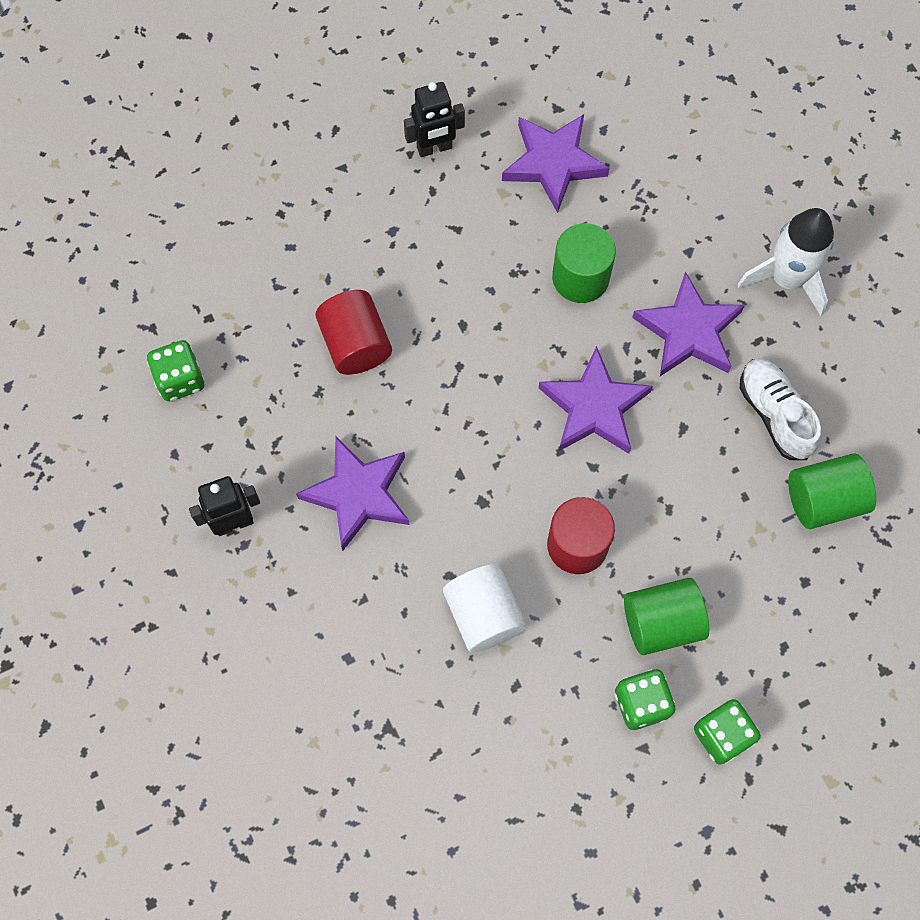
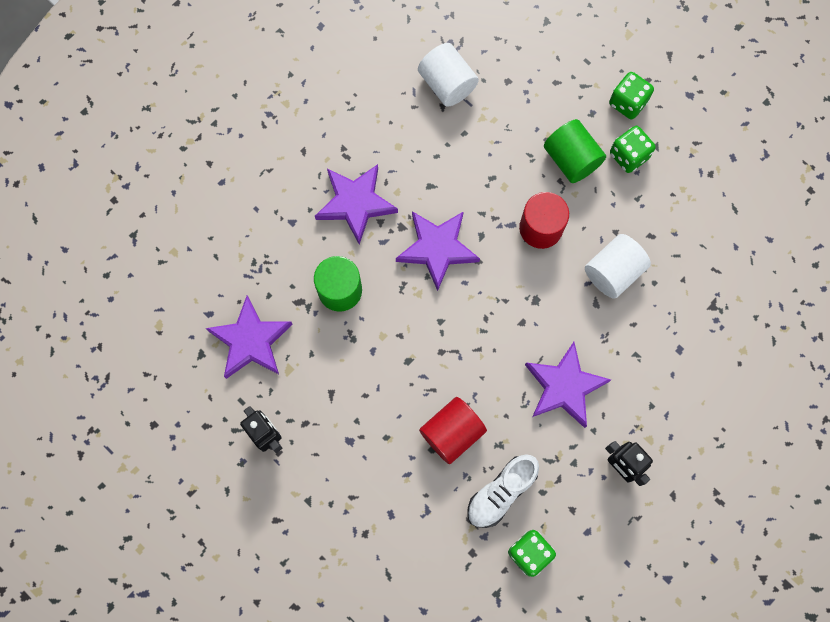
camera: 110 degrees left, 5 degrees up
white rocket [738,208,834,316] -> none
white shoe [740,358,821,460] -> white shoe moved to [467,454,539,528]
green cylinder [788,453,876,529] -> white cylinder [418,43,479,107]

